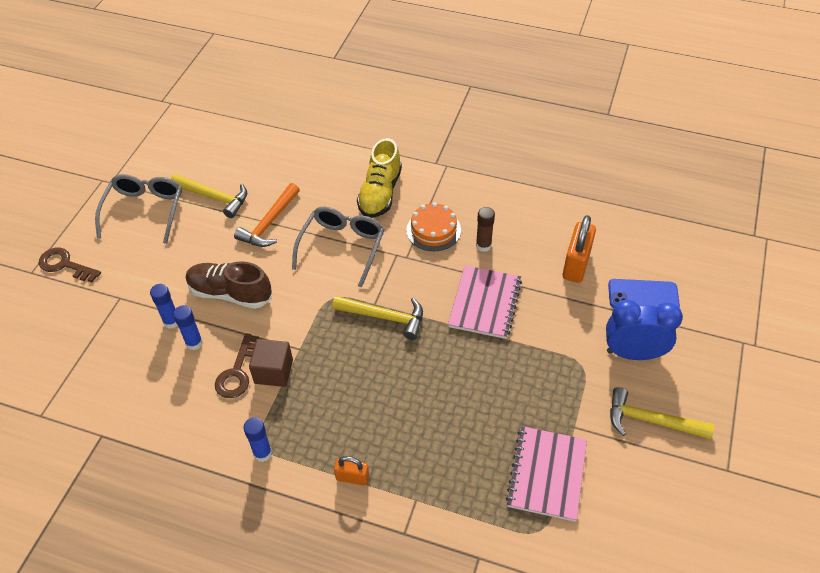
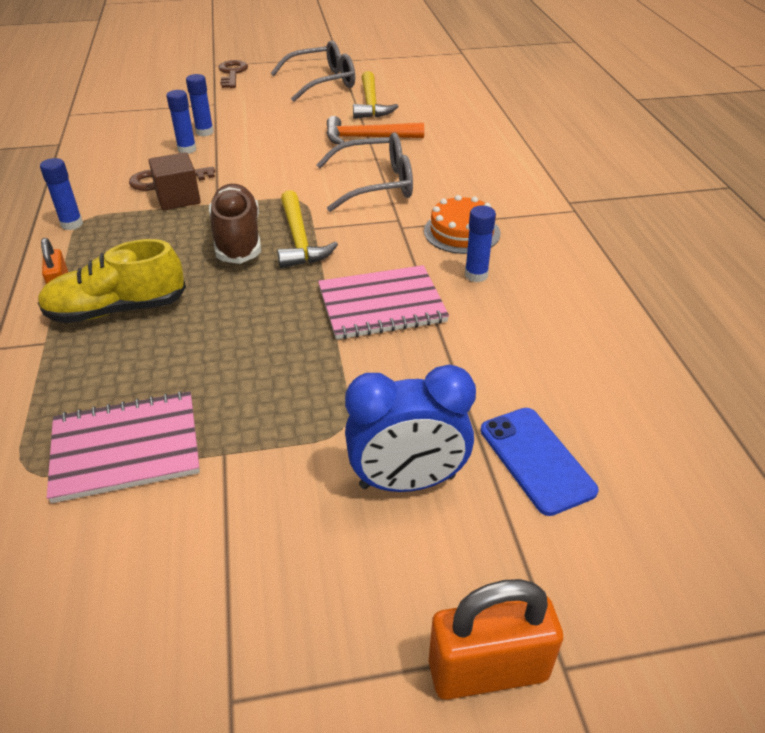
camera: 60 degrees right, 10 degrees down
brown shoe [186,261,272,309] -> brown shoe moved to [209,184,261,264]
yellow shoe [357,138,402,218] -> yellow shoe moved to [38,239,186,323]
brown glue stick [476,207,495,252] -> blue glue stick [465,206,496,282]
orange padlock [563,215,596,283] -> orange padlock moved to [429,579,563,700]
blue clock [606,300,683,360] -> blue clock turned 105 degrees clockwise [345,364,476,492]
yellow hammer [610,387,714,439] -> none

